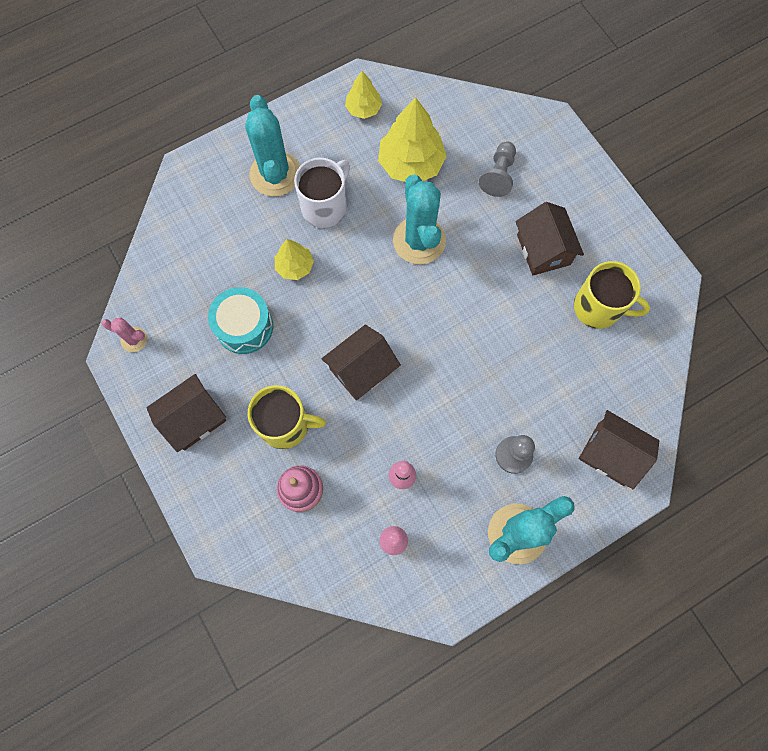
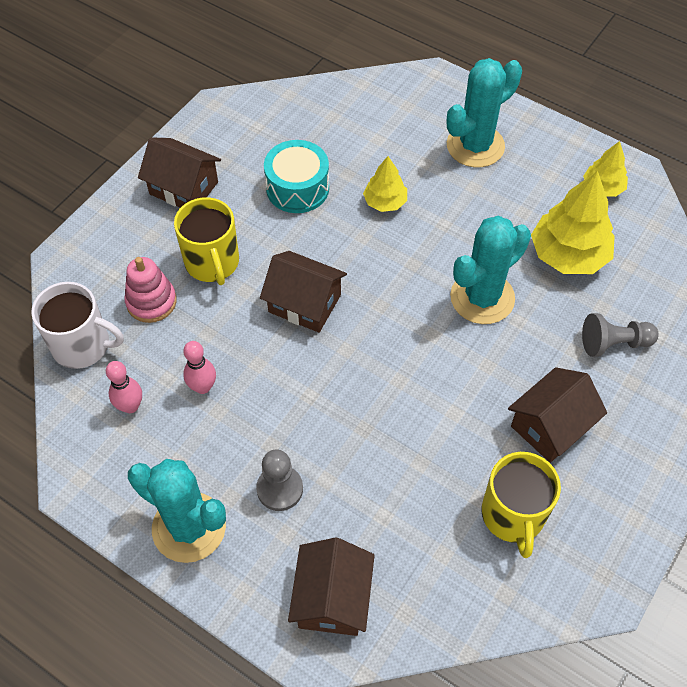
camera: 65 degrees right, 15 degrees down
pink cactus [102,318,147,352] -> none
white mug [294,158,350,228] -> white mug moved to [31,282,124,369]

